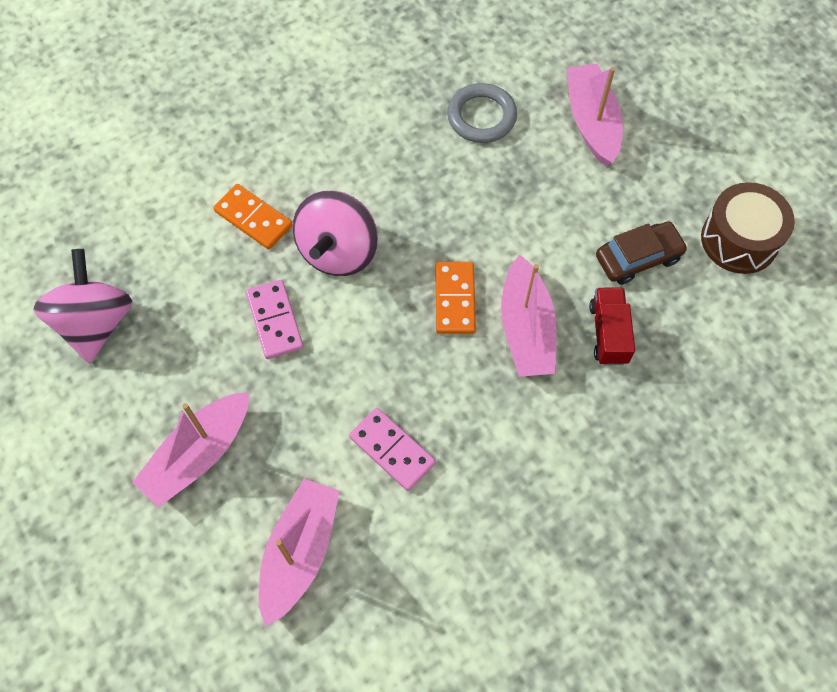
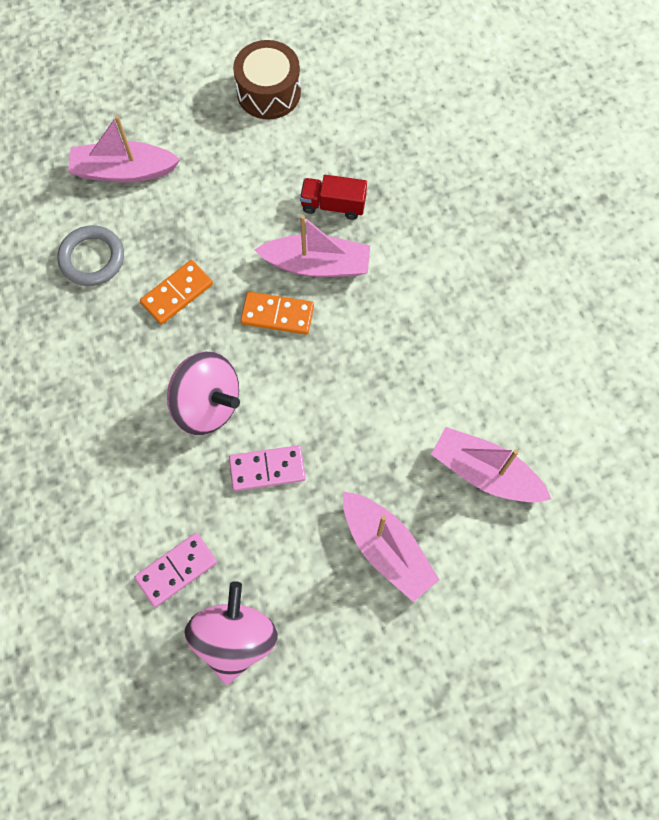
camera: 80 degrees left, 5 degrees up
pink spinning top [33,249,133,363] -> pink spinning top turned 90 degrees clockwise [184,581,278,685]
orange domino [213,184,293,250] -> orange domino moved to [140,260,213,325]
pink domino [349,408,436,491] -> pink domino moved to [134,533,217,607]
brown car [596,221,688,285] -> none

